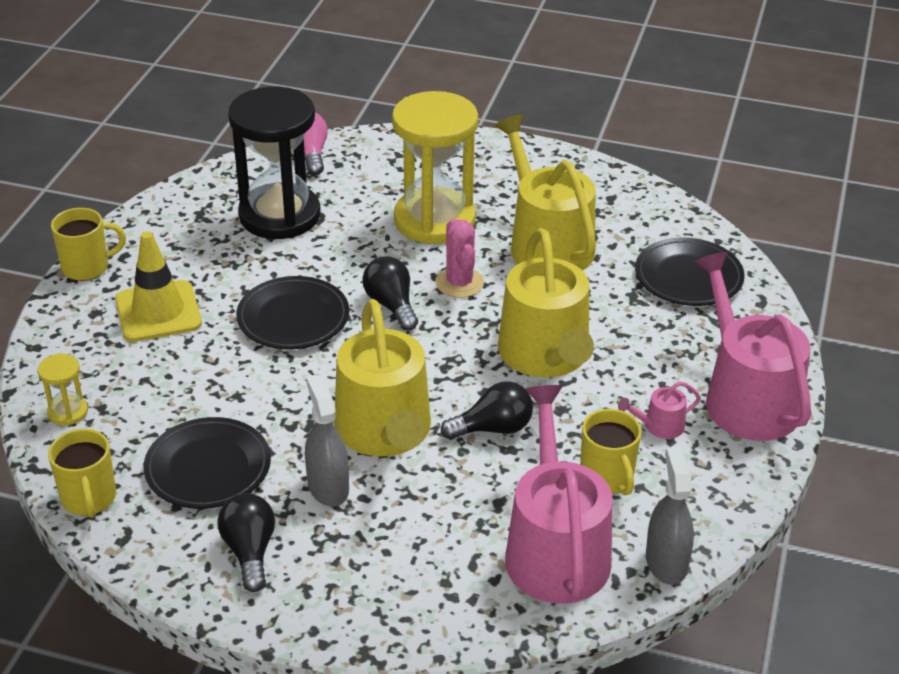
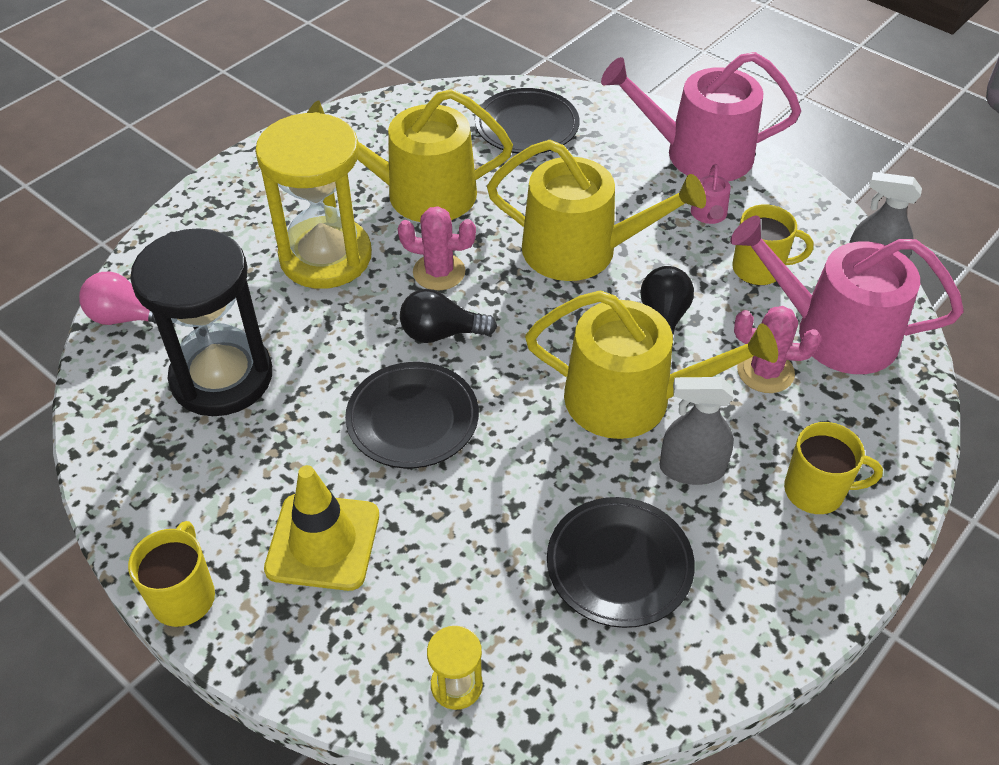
camera: 65 degrees left, 10 degrees up
yellow mug [48,429,116,518] -> yellow mug moved to [784,422,883,514]
black light bulb [217,493,275,592] -> none
none -> pink cactus [734,306,821,393]

